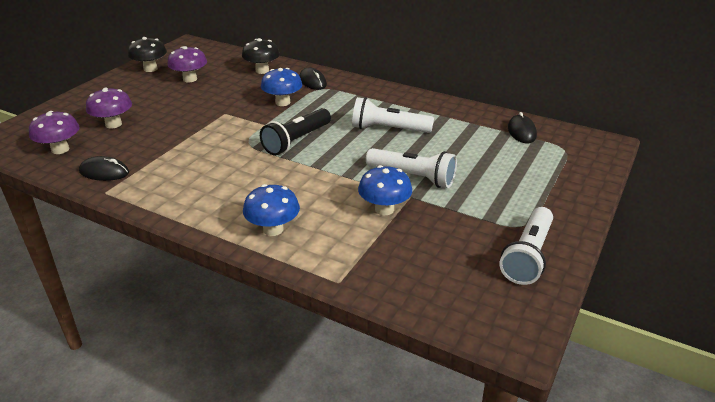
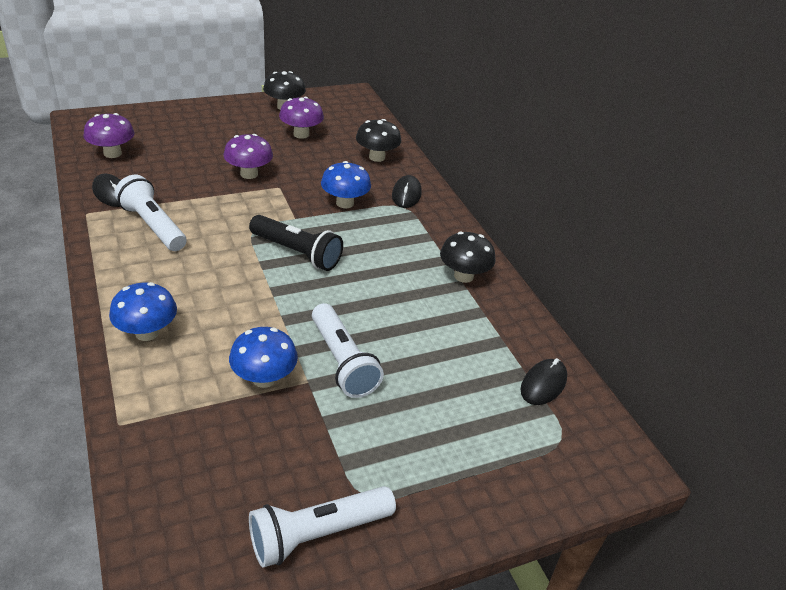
camera: 35 degrees right, 5 degrees up
purple mushroom [86,88,132,129] -> purple mushroom moved to [224,134,273,179]
black flashlight [260,108,331,155] -> black flashlight turned 135 degrees counterclockwise [249,215,343,271]
white flashlight [352,97,434,133] -> white flashlight moved to [115,175,186,251]
none -> black mushroom [440,232,495,283]

